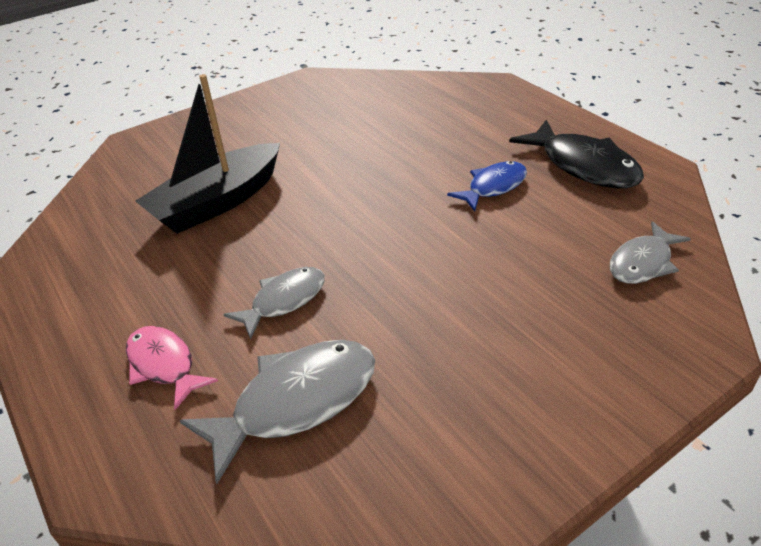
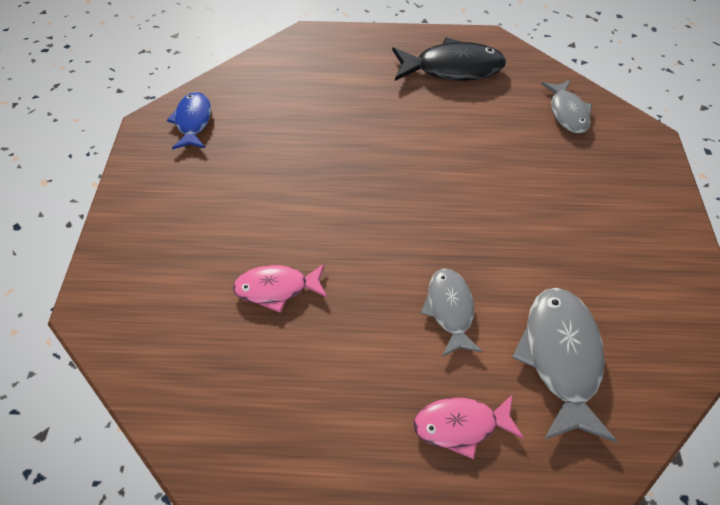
camera: 55 degrees left, 15 degrees up
black boat [135,74,280,234] -> pink fish [233,263,327,313]
blue fish [447,161,527,211] -> blue fish moved to [167,92,211,150]

